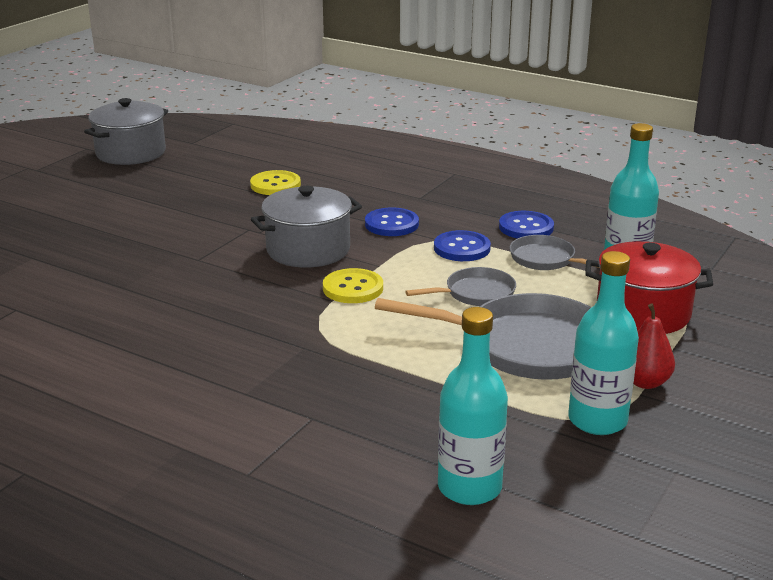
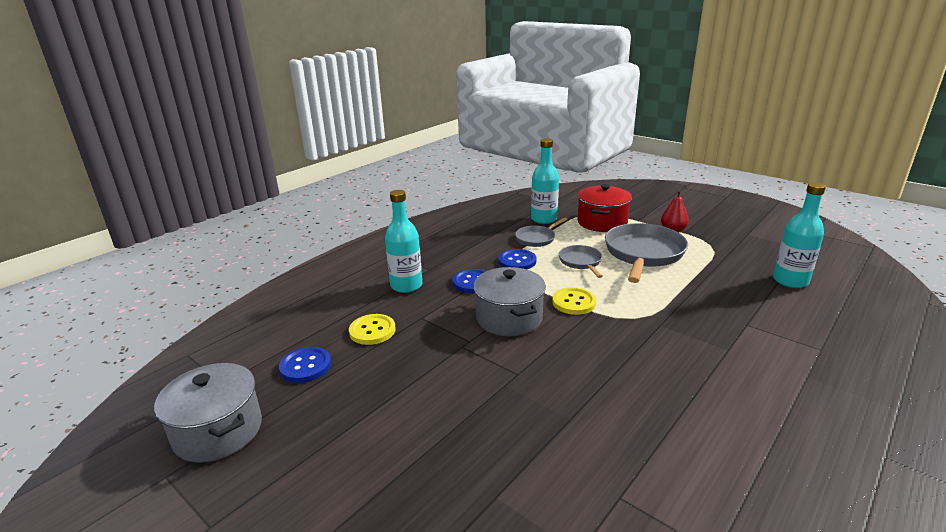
camera: 80 degrees left, 0 degrees up
blue button [499,211,554,239] -> blue button moved to [279,347,331,383]
turquoise bottle [568,251,639,435] -> turquoise bottle moved to [385,190,422,293]

